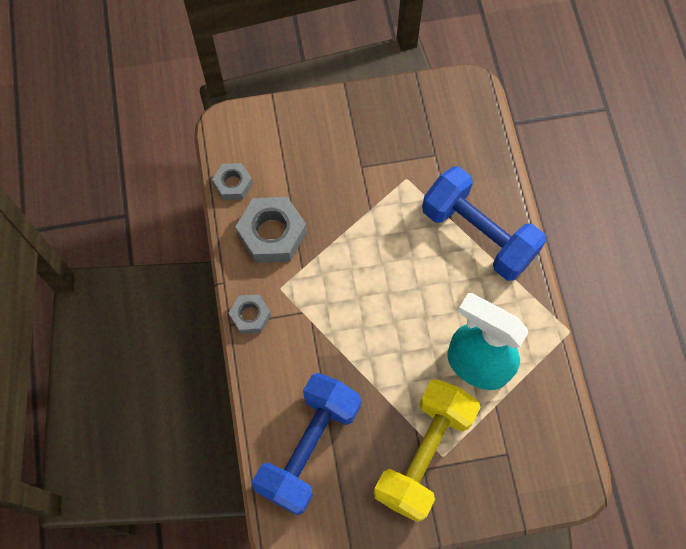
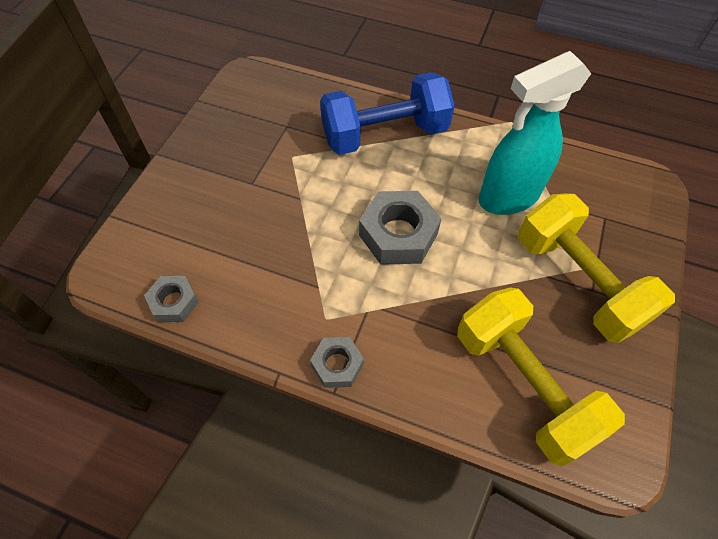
camera: 60 degrees left, 10 degrees down
grey nut [235,197,307,263] -> grey nut moved to [359,191,442,265]
blue dumbbell [252,373,361,515] -> yellow dumbbell [457,287,625,466]

